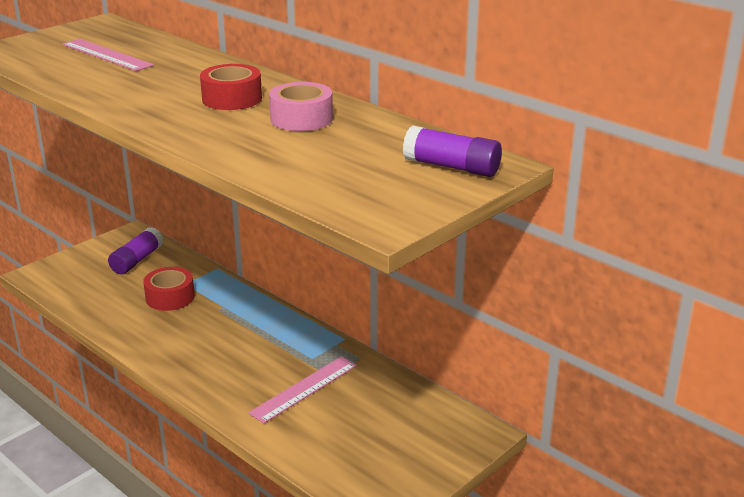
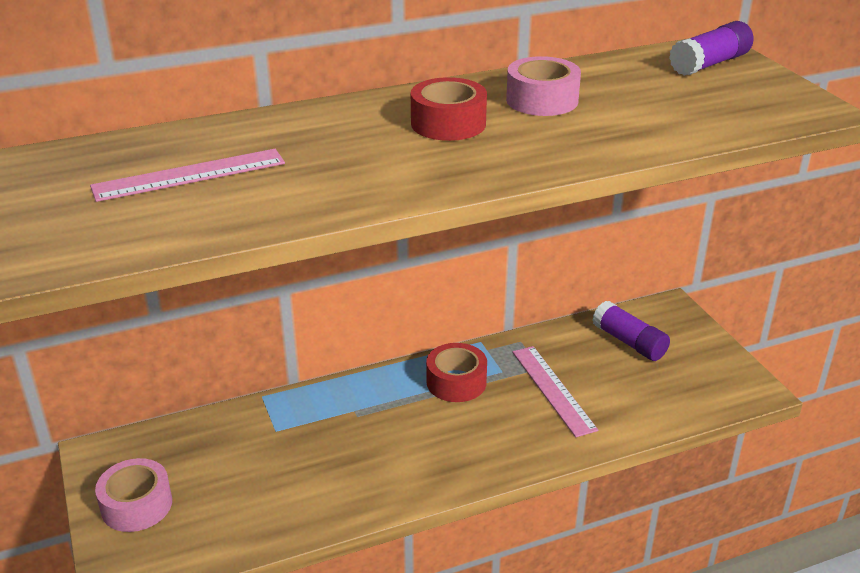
camera: 65 degrees left, 5 degrees up
purple glue stick [108,227,163,274] -> purple glue stick moved to [592,301,670,361]
red tape [143,267,195,311] -> red tape moved to [426,343,487,402]
none -> pink tape [95,458,172,532]

